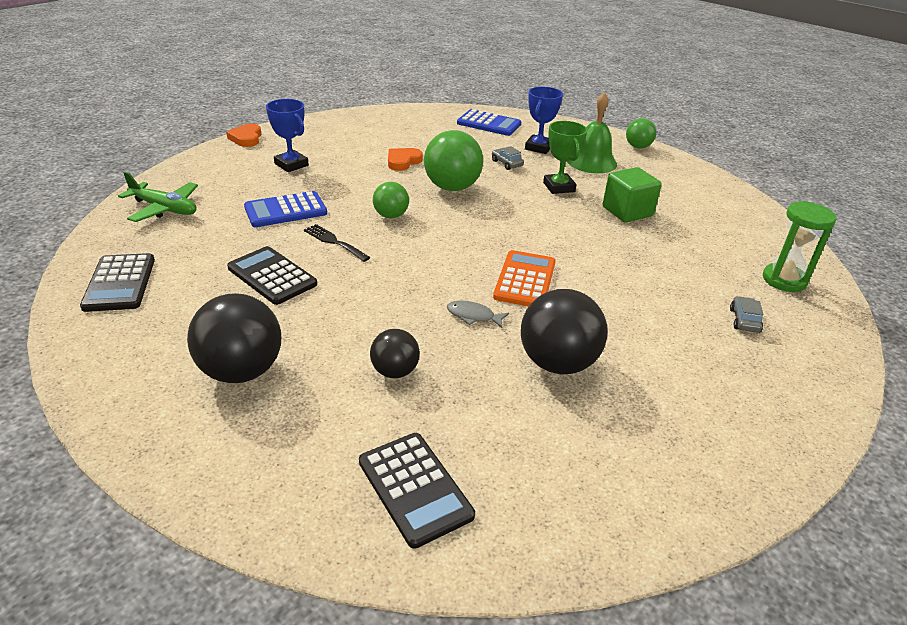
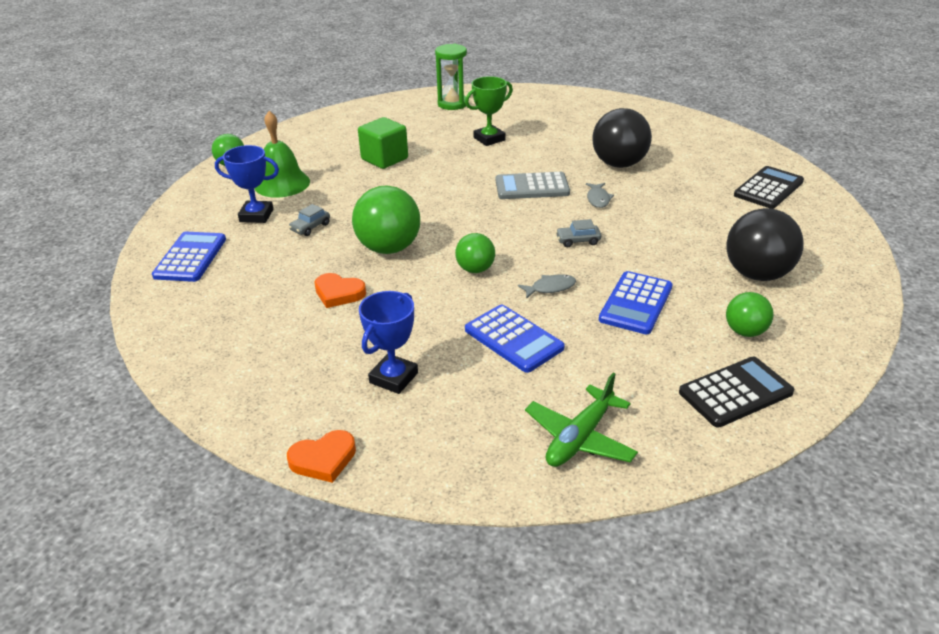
camera: 105 degrees left, 0 degrees up
green plane [118,172,198,222] -> green plane turned 150 degrees counterclockwise [525,373,638,467]
black calculator [227,246,317,305] -> blue calculator [599,271,673,335]
black fork [304,224,371,262] -> grey fish [518,274,576,299]
black ball [370,329,420,378] -> none
orange calculator [493,250,556,306] -> grey calculator [496,172,570,199]
green trophy [543,121,587,194] -> green trophy moved to [465,76,513,146]
grey car [730,296,763,333] -> grey car moved to [556,219,601,247]
none -> green ball [726,292,774,337]

